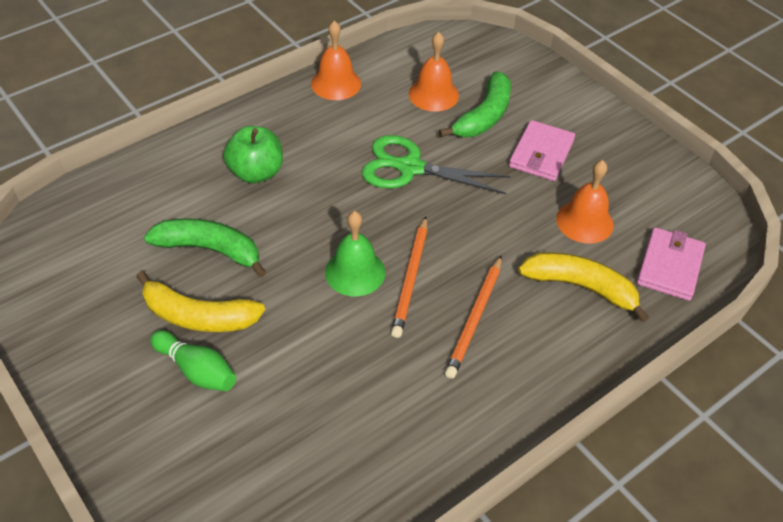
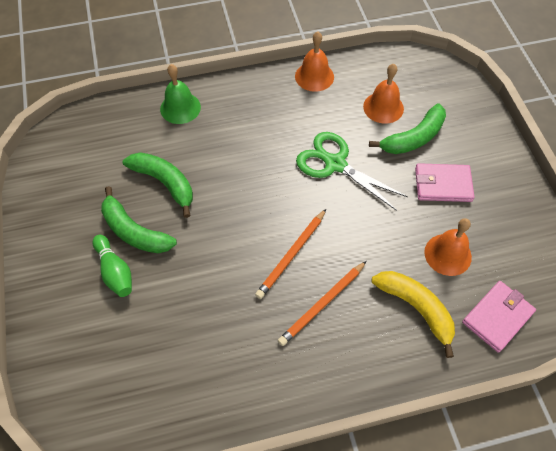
camera: 25 degrees right, 10 degrees up
yellow banana [136,271,265,332] -> green banana [101,186,177,253]
green apple [223,126,283,183] -> none
green bell [325,211,385,296] -> green bell moved to [160,64,201,124]
pink wallet [509,120,575,181] -> pink wallet turned 45 degrees clockwise [415,163,475,202]

